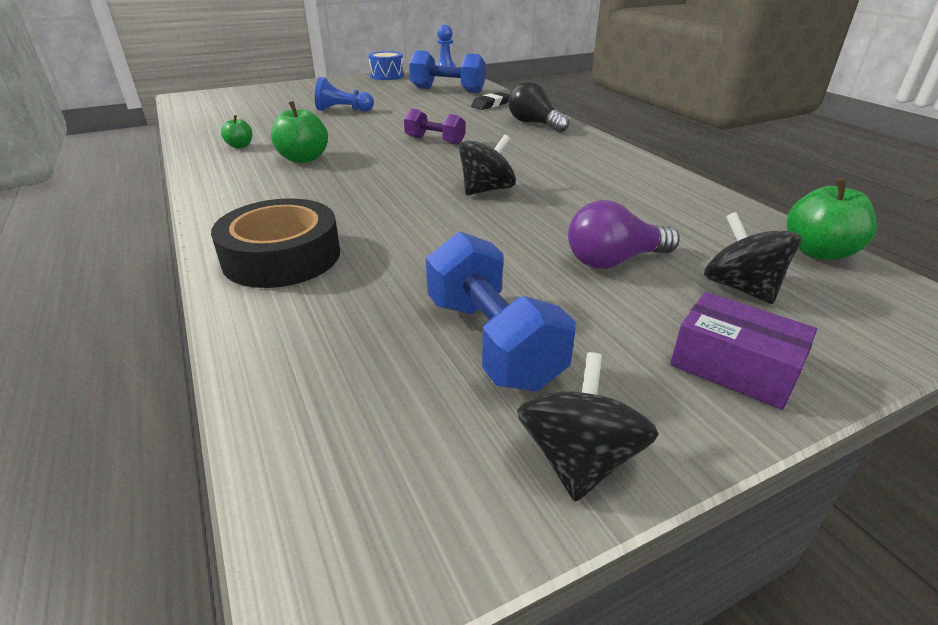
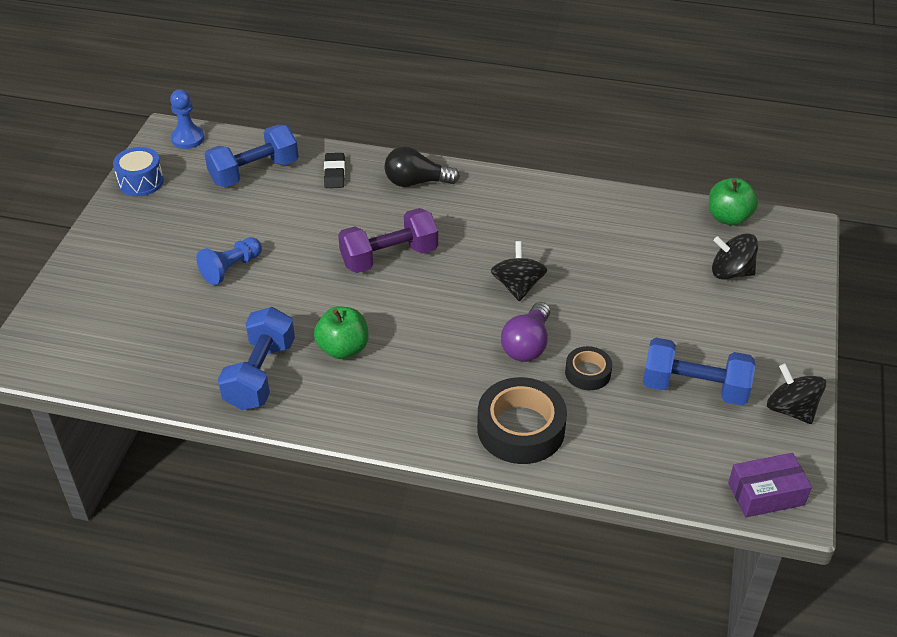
camera: 50 degrees left, 10 degrees up
green apple [221,115,252,148] -> blue dumbbell [218,307,295,410]
purple dumbbell [404,108,465,145] -> purple dumbbell [338,208,438,273], size x1.59
purple light bulb [568,200,679,269] -> purple light bulb moved to [501,302,550,362]
purple box [670,292,817,409] -> purple box moved to [728,453,812,517]
none -> black tape [565,346,612,390]

